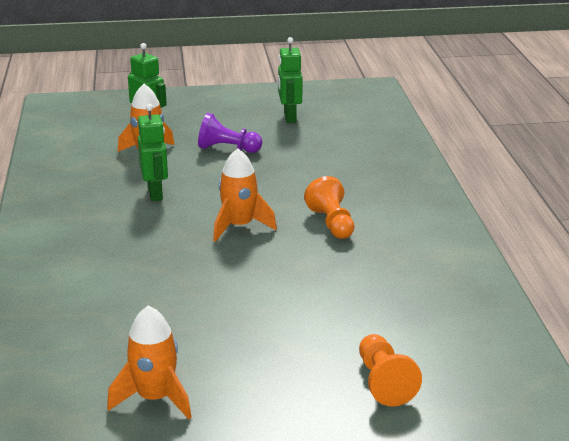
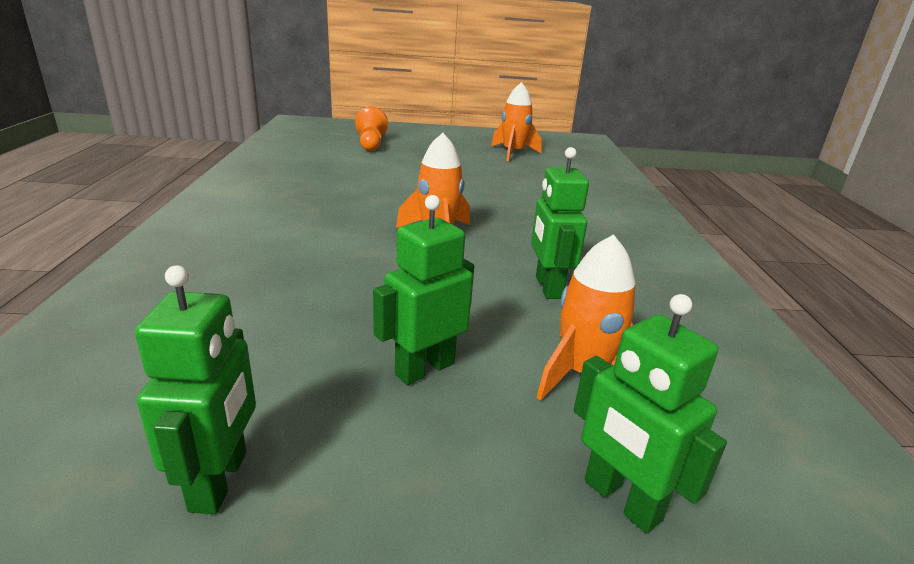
camera: 175 degrees left, 0 degrees up
purple pawn [198,113,262,153] -> green robot [373,195,474,385]
orange pawn [304,176,354,239] -> none

